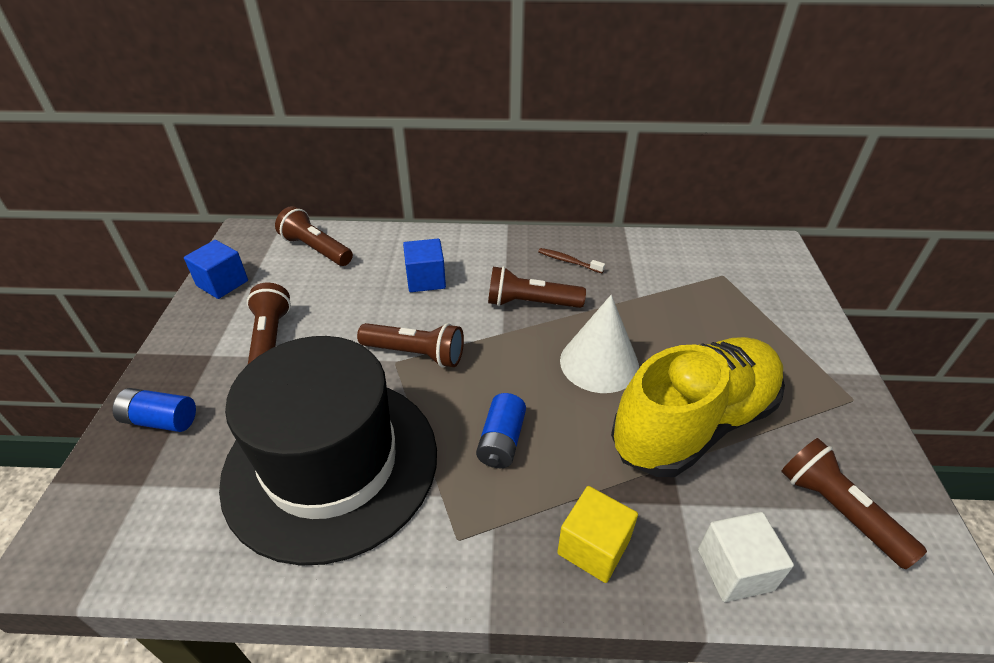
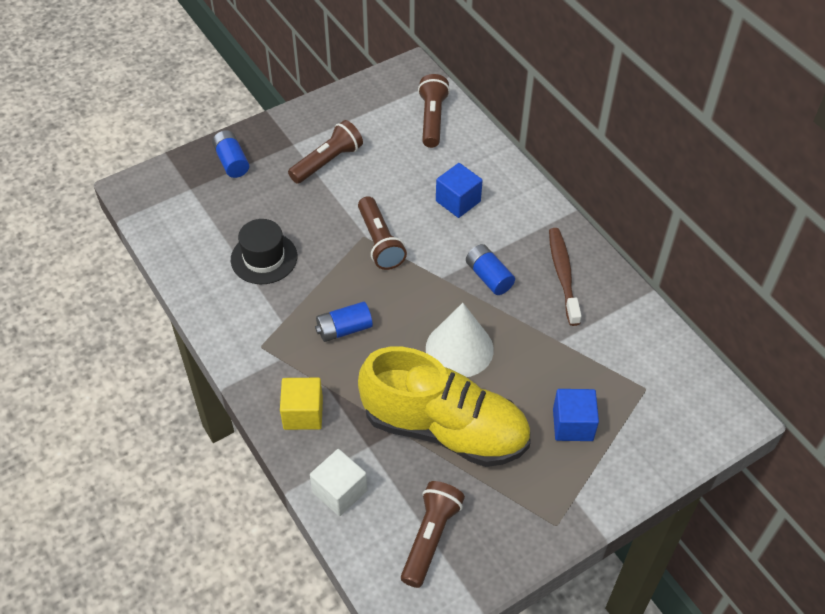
camera: 55 degrees right, 10 degrees up
blue cube [184,240,248,299] -> blue cube moved to [553,389,599,441]
black hat [219,336,437,566] -> black hat [231,219,297,284], size x0.45
brown flashlight [488,266,586,308] -> blue battery [466,244,515,295]
brown toothbrush [538,248,605,273] -> brown toothbrush [549,228,582,326], size x1.73

